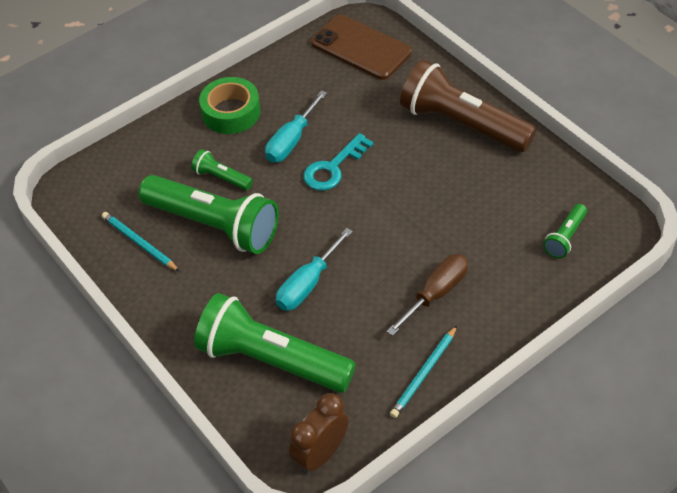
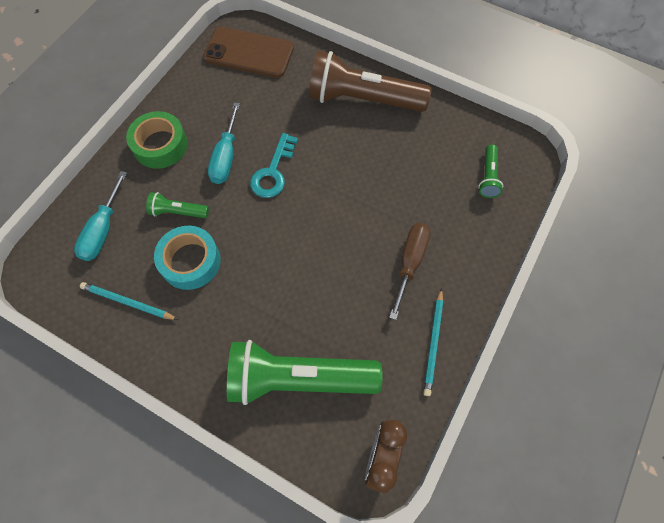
camera: 25 degrees left, 15 degrees up
green flashlight [138,175,279,254] -> turquoise tape [154,226,220,290]
turquoise screwdriver [276,228,353,311] -> turquoise screwdriver moved to [74,171,127,261]

